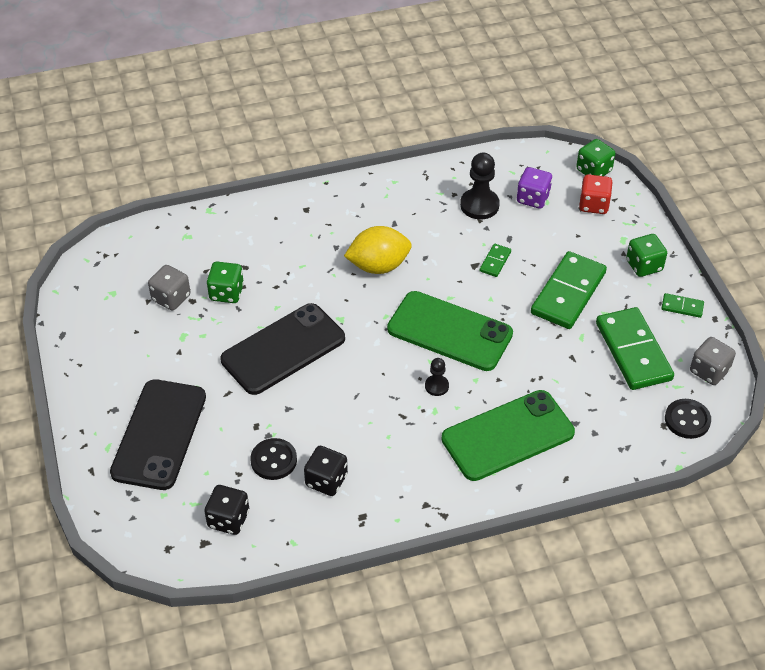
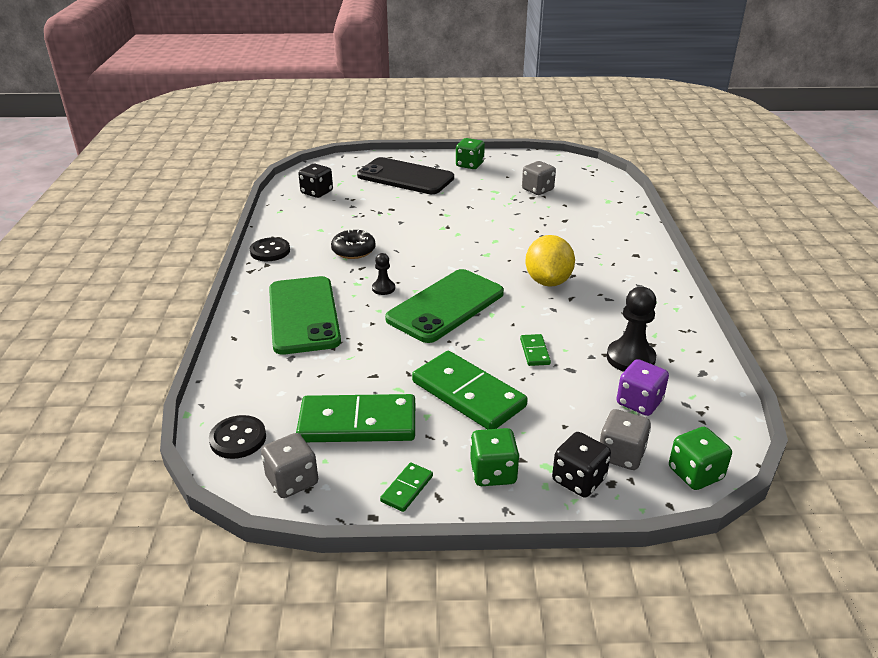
camera: 105 degrees right, 15 degrees down
green dice [207,262,244,303] -> green dice moved to [456,138,485,169]
black phone [221,303,345,395] -> none
black button [250,438,297,480] -> black button moved to [250,237,290,261]
black dice [304,446,348,496] -> black dice moved to [552,432,611,497]
green domino [480,244,511,277] -> green domino turned 45 degrees clockwise [520,334,551,366]
red dice [579,174,613,214] -> grey dice [600,409,651,470]
none -> black donut [331,229,376,259]

